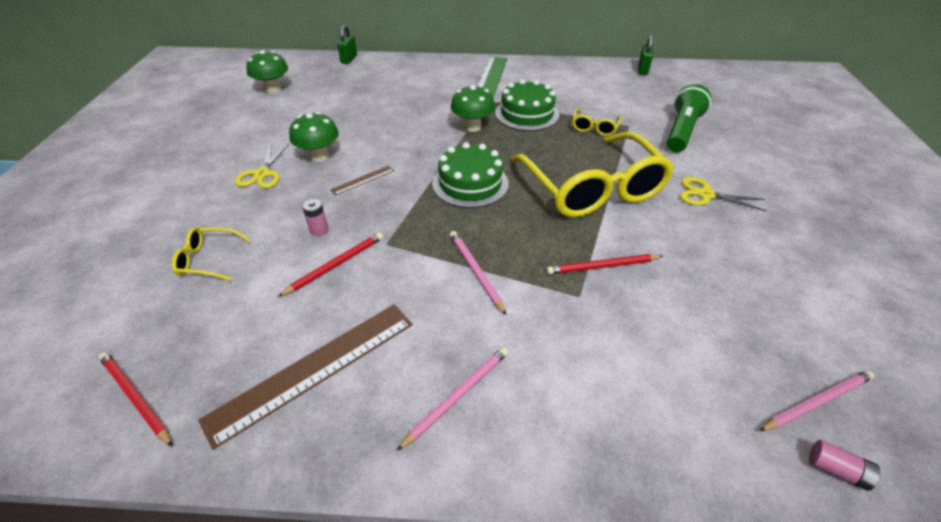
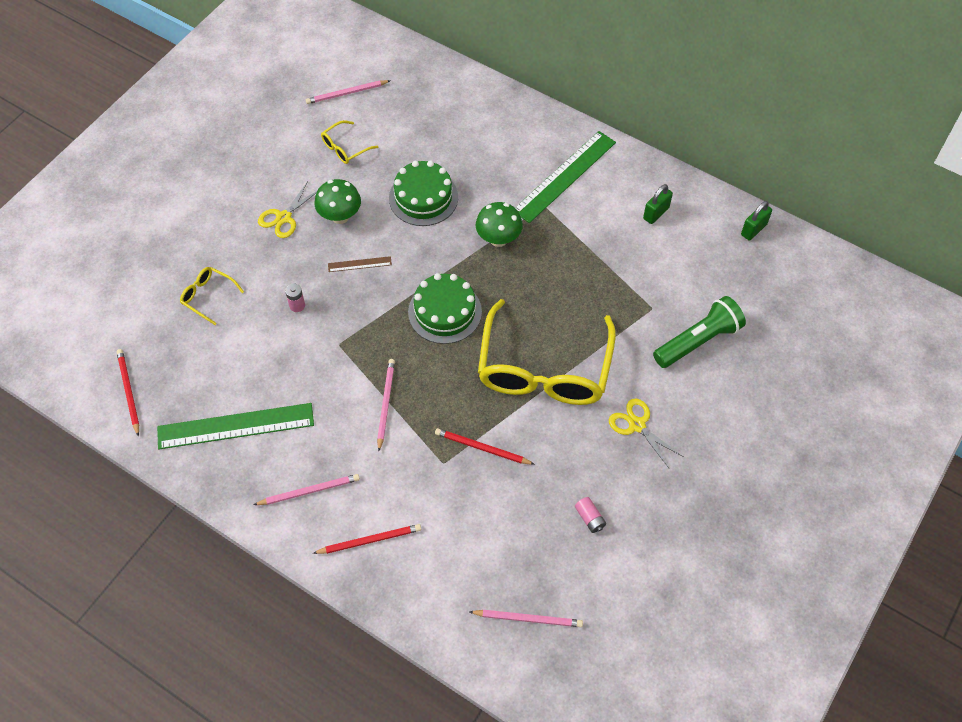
camera: 30 degrees right, 15 degrees up
brown ruler [198,304,413,450] -> green ruler [157,403,314,449]
green mushroom [246,50,288,93] -> pink pencil [306,80,391,104]
red pencil [278,232,383,297] -> red pencil moved to [313,524,421,554]
green padlock [337,25,357,64] -> green padlock moved to [643,184,673,224]
green cake [495,79,559,131] -> green cake moved to [389,160,458,226]
yellow glasses [572,108,622,136] -> yellow glasses moved to [321,120,379,164]
pink battery [809,440,880,491] -> pink battery moved to [575,497,606,533]

